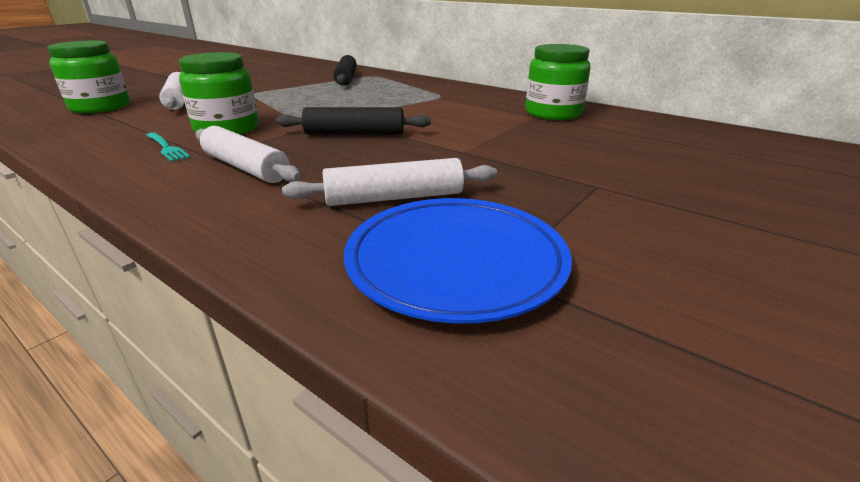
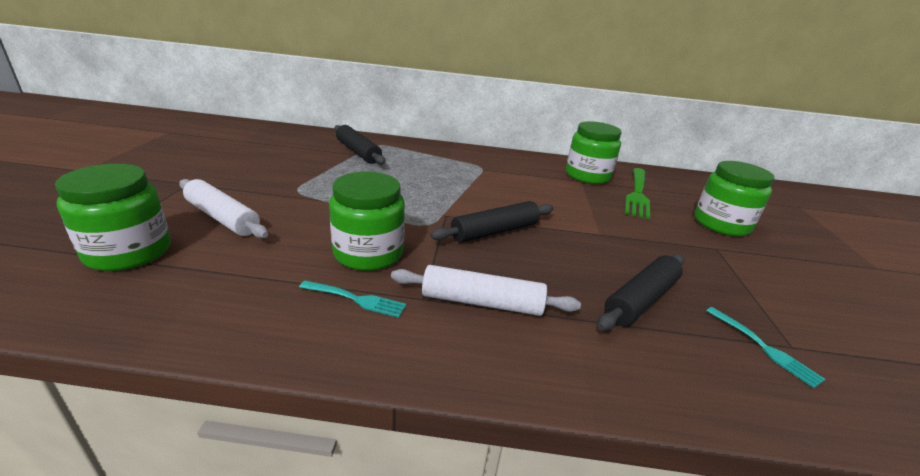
camera: 35 degrees left, 0 degrees up
white rolling pin [282,158,497,206] -> black rolling pin [597,254,684,331]
blue plate [344,198,572,323] -> turquoise fork [706,307,825,388]
none -> green fork [625,168,650,220]
none -> green jar [694,161,774,236]

